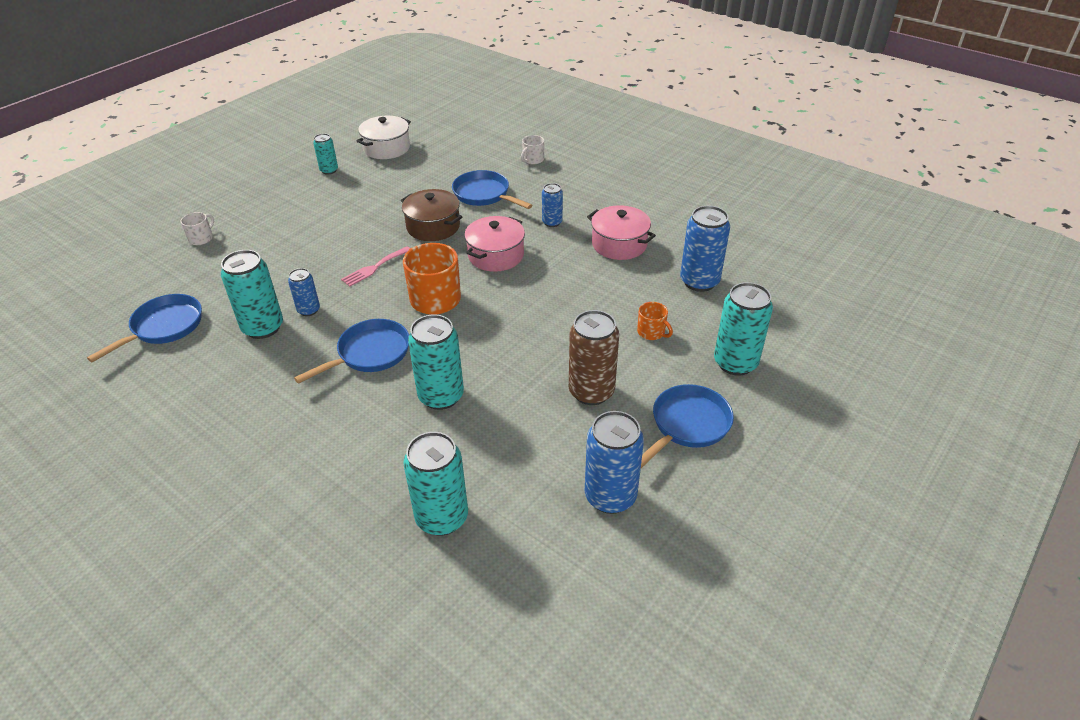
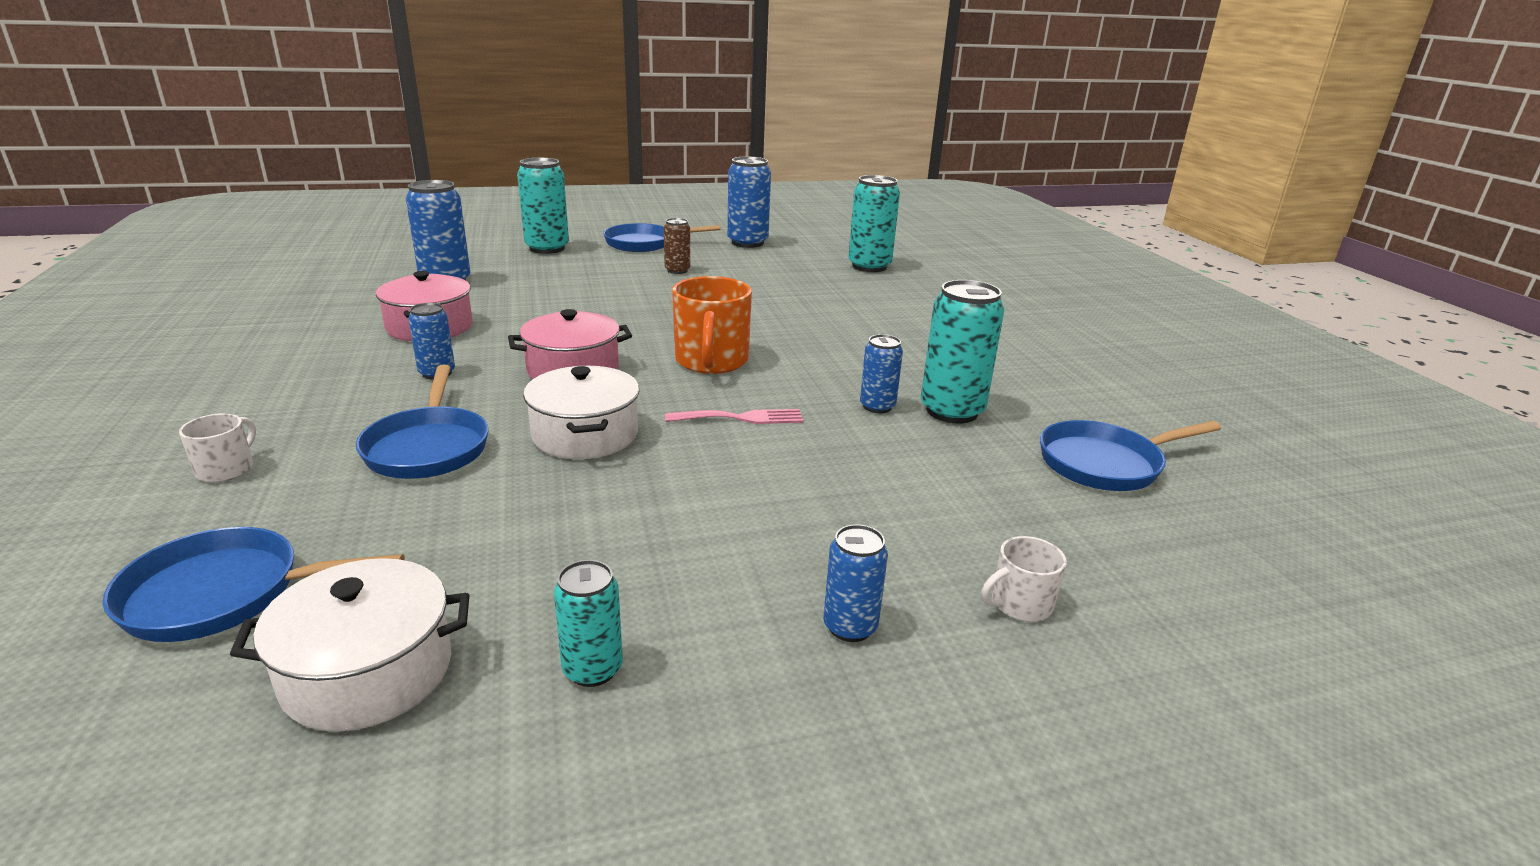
camera: 145 degrees left, 15 degrees down
blue pan [294,319,409,384] -> blue pan moved to [102,527,405,642]
brown pot [401,189,462,241] -> white pot [523,366,639,459]
turquoise can [408,314,464,410] -> none
white mug [521,135,544,164] -> white mug turned 60 degrees counterclockwise [179,413,256,483]
brown can [569,310,619,405] -> brown can [664,218,690,274], size x0.56
orange mug [637,302,673,340] -> none
none -> blue can [823,524,888,642]

